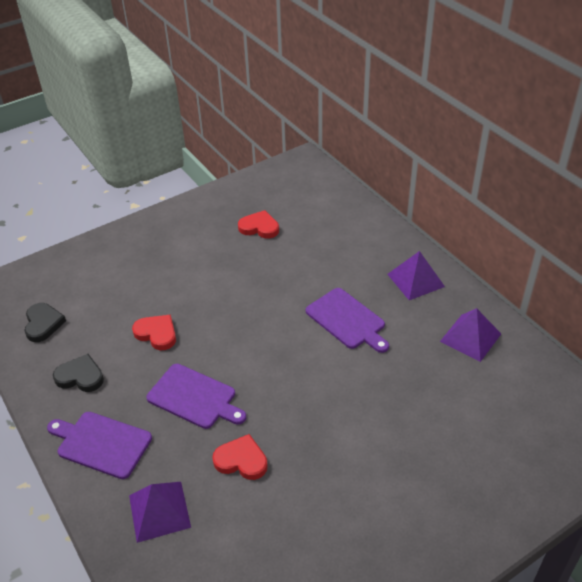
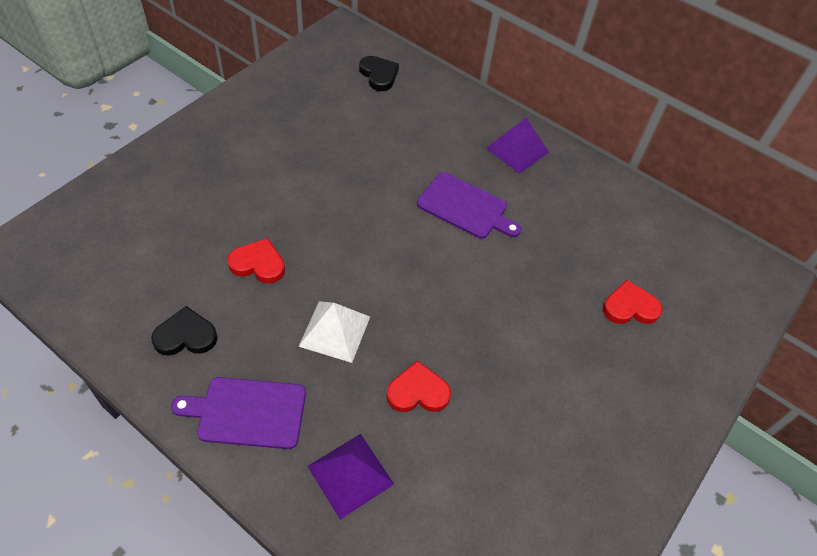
camera: 25 degrees left, 10 degrees up
black heart [25,303,66,342] -> black heart moved to [359,56,399,91]
purple cutting board [146,364,246,429] -> white pyramid [298,301,370,363]
red heart [238,210,279,239] -> red heart moved to [603,280,663,324]
purple pyramid [440,308,501,362] -> none

